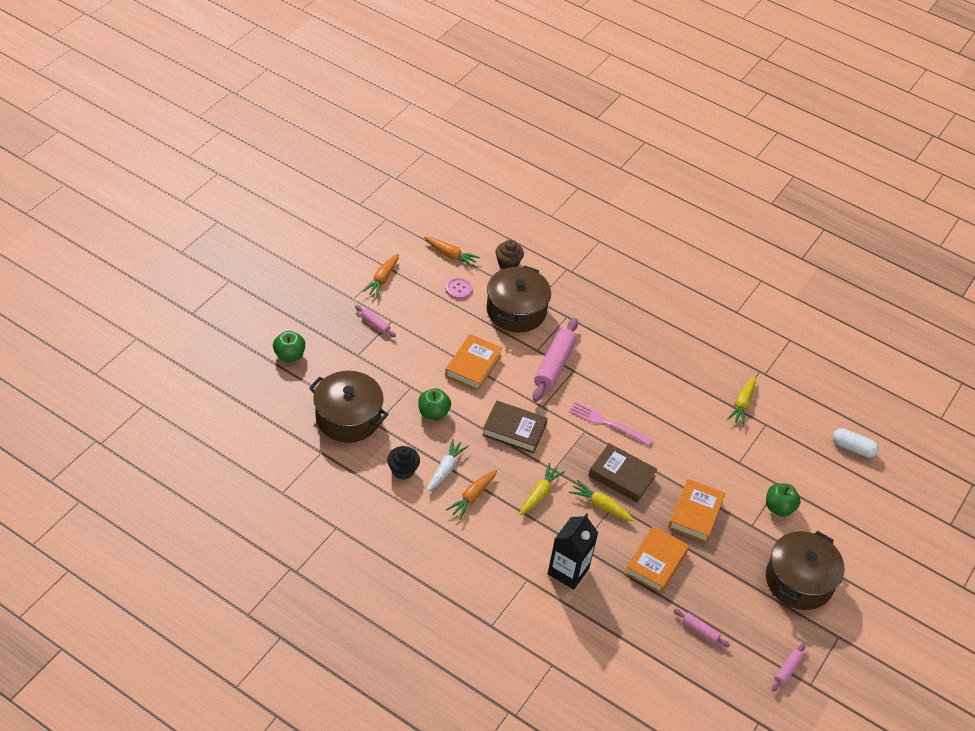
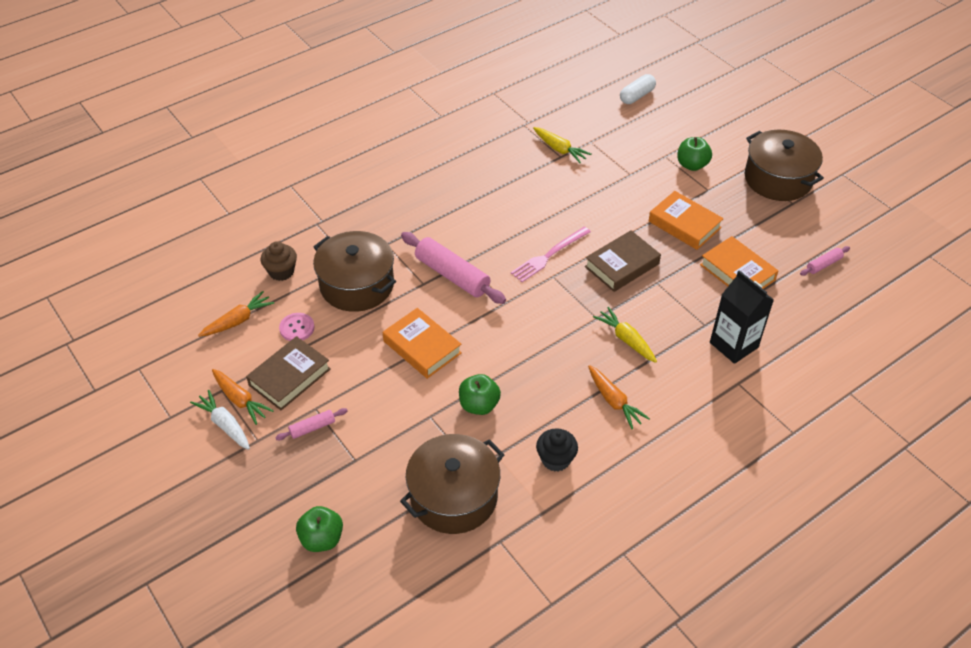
camera: 65 degrees left, 0 degrees up
white carrot [427,439,469,492] -> white carrot moved to [190,390,250,450]
brown book [482,401,548,453] -> brown book moved to [246,336,331,410]
yellow carrot [569,480,634,521] -> none
pink rolling pin [772,643,806,692] -> none

